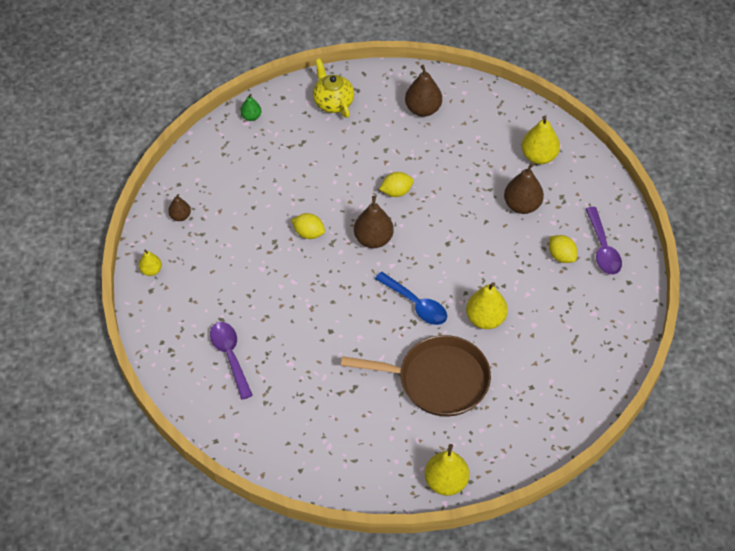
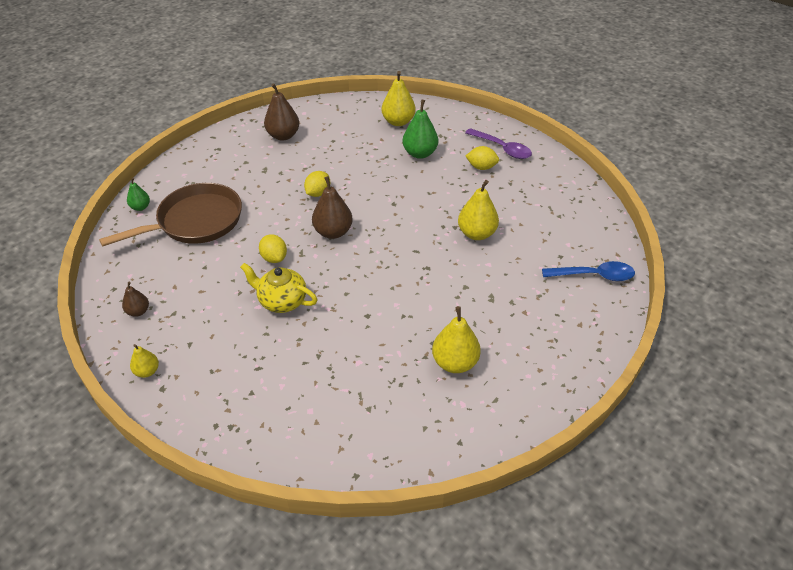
camera: 40 degrees left, 10 degrees down
purple spoon [210,322,253,400] -> none
yellow lemon [291,213,325,239] -> yellow lemon turned 75 degrees clockwise [259,234,287,263]
yellow teapot [313,59,354,118] -> yellow teapot moved to [240,263,317,313]
brown pan [341,335,491,417] -> brown pan moved to [99,183,242,247]
blue spoon [375,272,447,325] -> blue spoon moved to [542,261,635,281]
yellow pear [425,444,469,496] -> yellow pear moved to [432,306,481,373]
brown pear [504,163,544,214] -> green pear [403,100,438,159]

